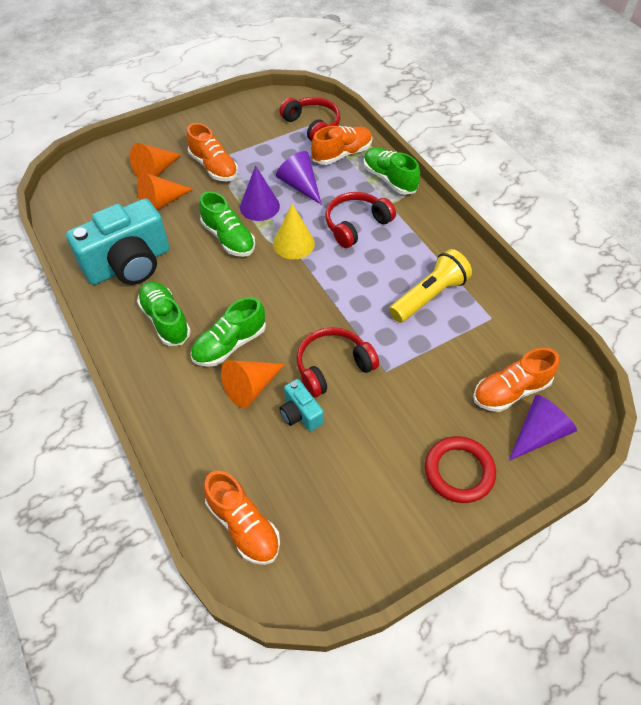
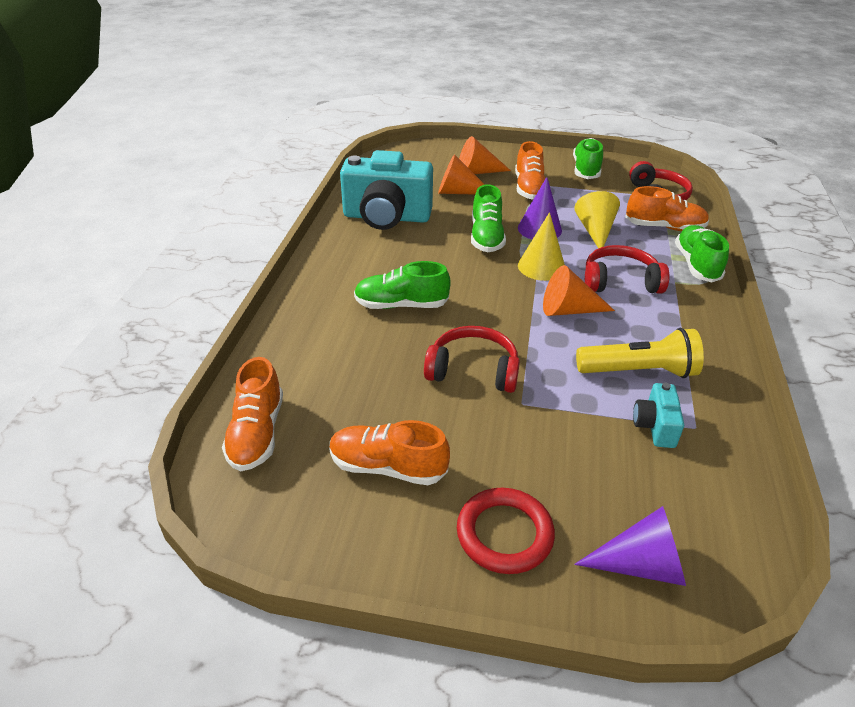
camera: 40 degrees right, 15 degrees down
green shoe [137,281,191,346] -> green shoe moved to [573,138,603,179]
orange cone [221,360,285,408] -> orange cone moved to [543,265,615,316]
purple cone [276,151,322,205] -> yellow cone [574,191,620,249]
turquoise camera [279,379,324,431] -> turquoise camera moved to [633,383,684,448]
orange shoe [473,348,559,412] -> orange shoe moved to [329,420,450,485]

